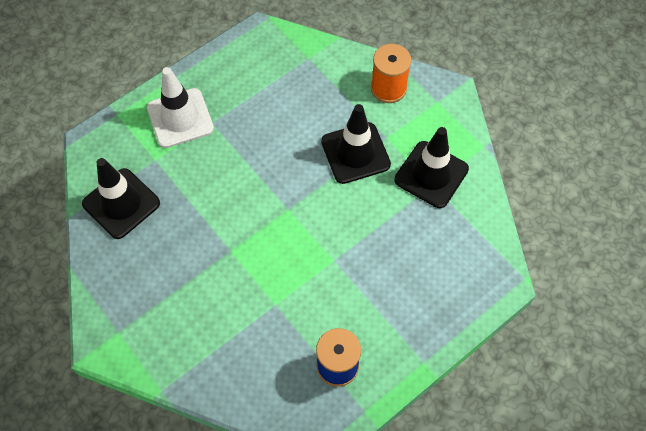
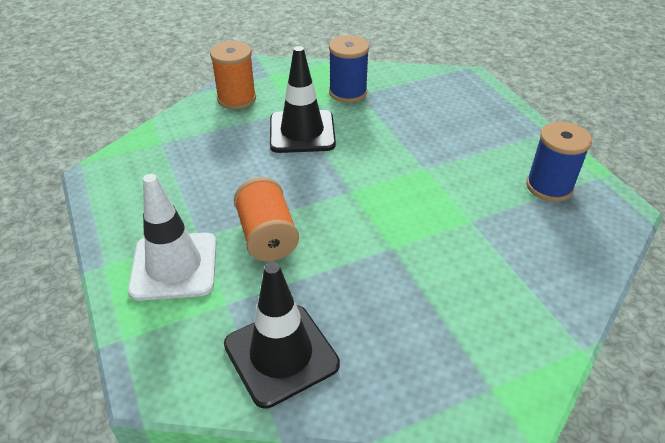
camera: 75 degrees left, 20 degrees down
black traffic cone [394,127,469,208] -> blue spool [329,35,369,103]
none -> orange spool [234,177,299,261]

